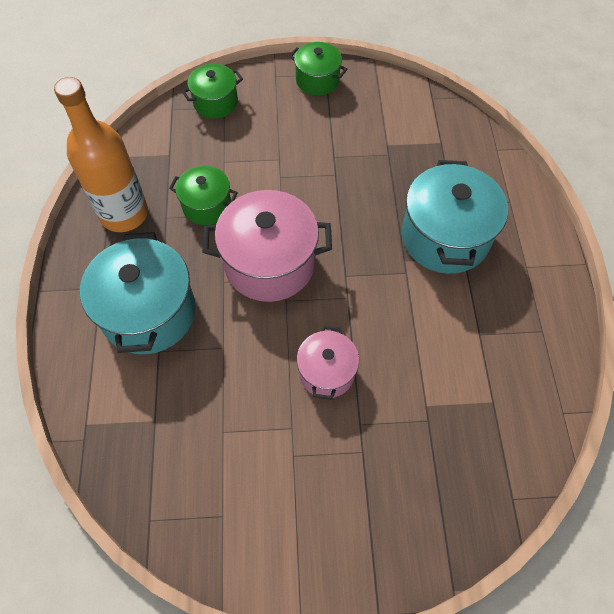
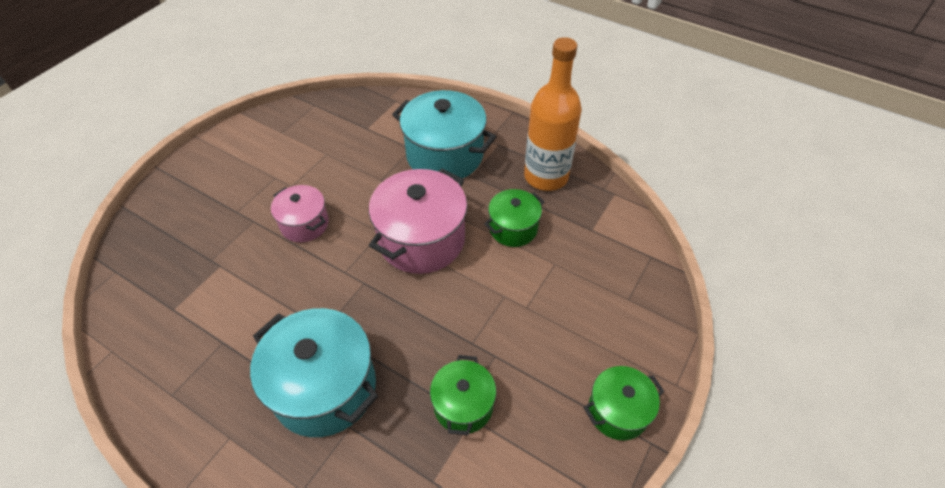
camera: 125 degrees right, 10 degrees down
green pot [182,64,243,119] -> green pot moved to [430,355,496,435]

